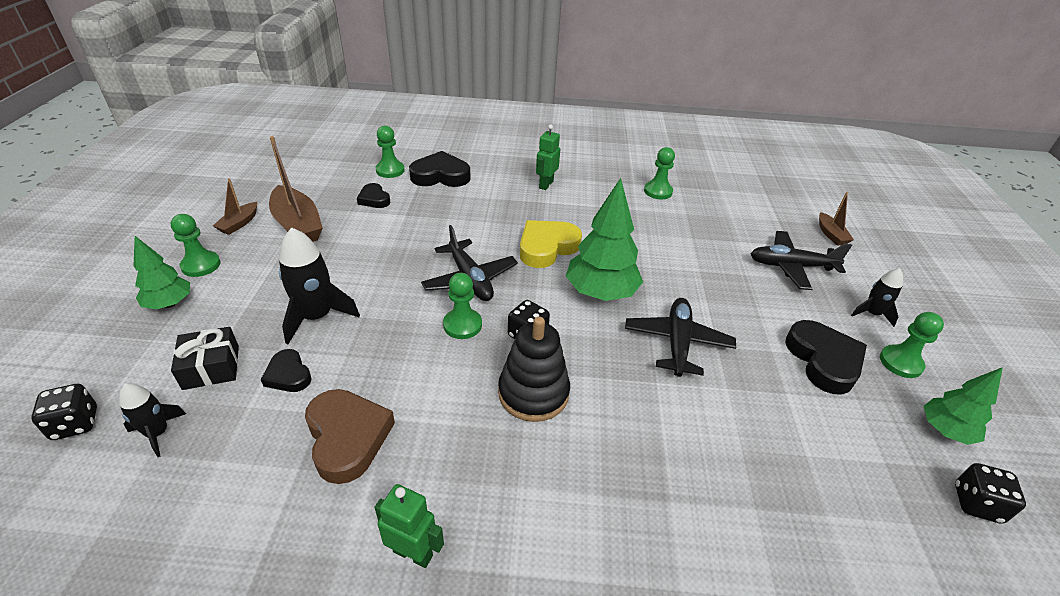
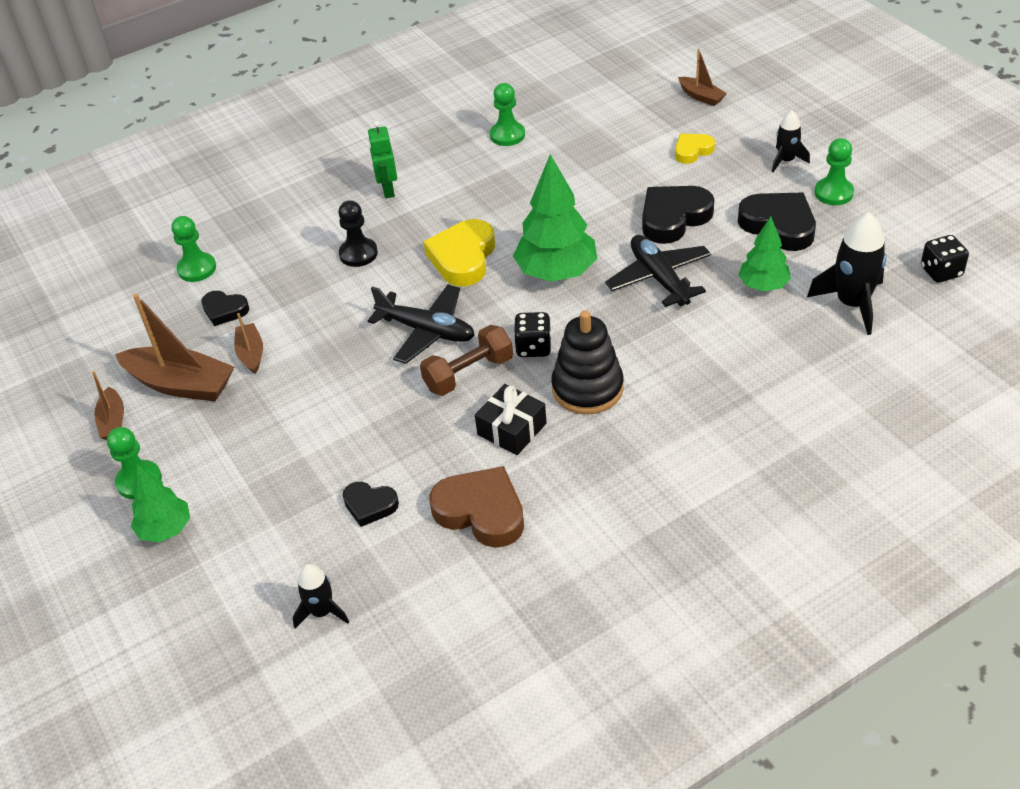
camera: 30 degrees left, 5 degrees up
black dice [31,384,97,440] -> none
black gift [171,327,239,390] -> black gift moved to [475,384,547,455]
black rocket [279,228,360,344] -> black rocket moved to [807,212,887,335]
green robot [374,484,444,568] -> none
black heart [409,151,471,187] -> black heart moved to [642,186,714,244]
green pawn [443,273,482,339] -> brown dumbbell [420,325,513,396]
black plane [751,231,852,290] -> yellow heart [675,134,715,164]
green tree [924,367,1003,445] -> green tree moved to [738,216,791,291]
none -> brown boat [234,313,263,374]
none -> black pawn [338,200,378,267]

